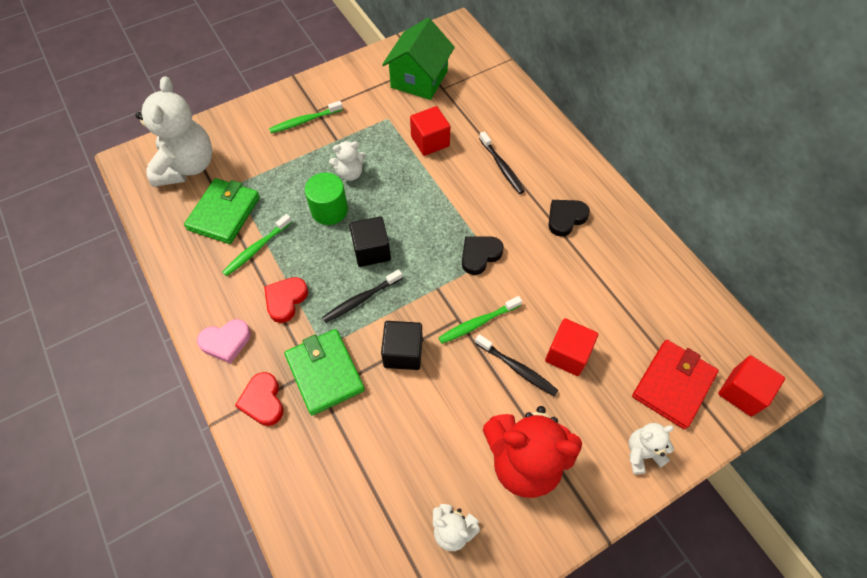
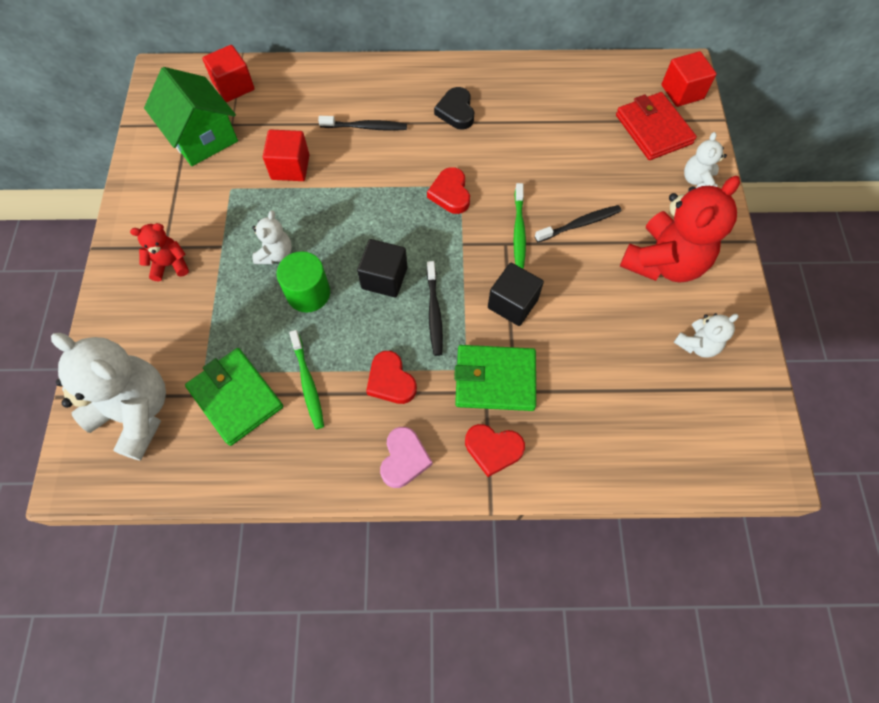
camera: 60 degrees left, 5 degrees up
green toothbrush [269,101,343,134] -> red teddy bear [130,223,189,281]
black heart [462,236,504,275] -> red heart [427,167,470,214]
red cube [545,318,598,376] -> red cube moved to [202,45,255,102]

